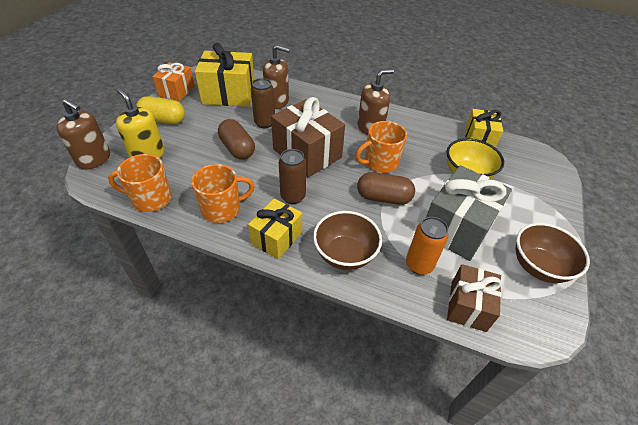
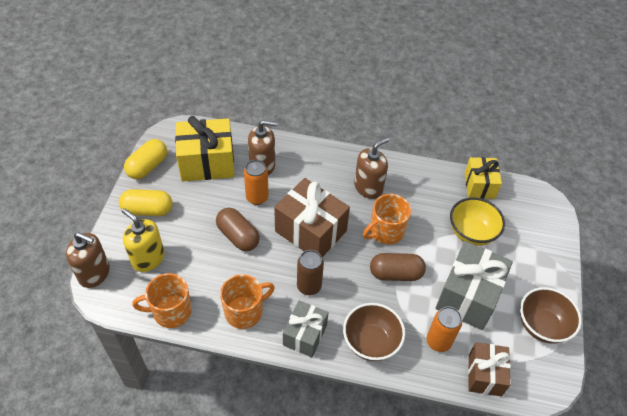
camera: 10 degrees left, 5 degrees up
orange gift [153,62,195,101] -> yellow capsule [124,139,167,179]
yellow gift [248,198,302,259] -> grey gift [283,301,329,357]
brown can [251,78,275,128] -> orange can [244,160,269,205]

